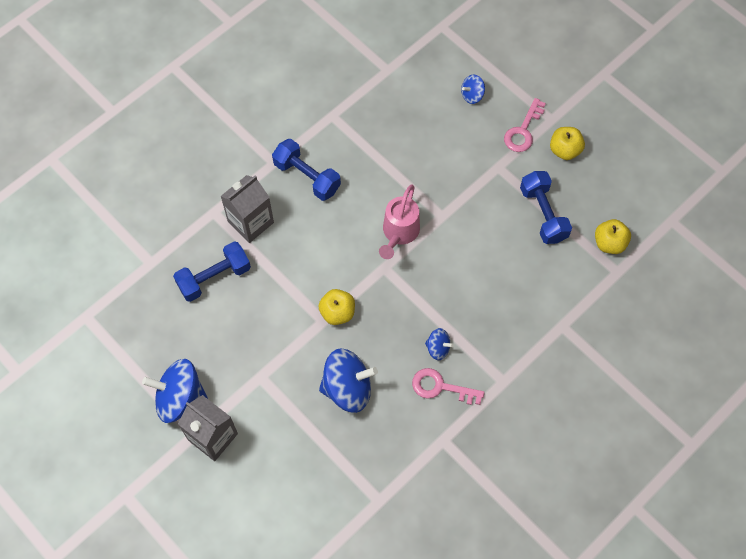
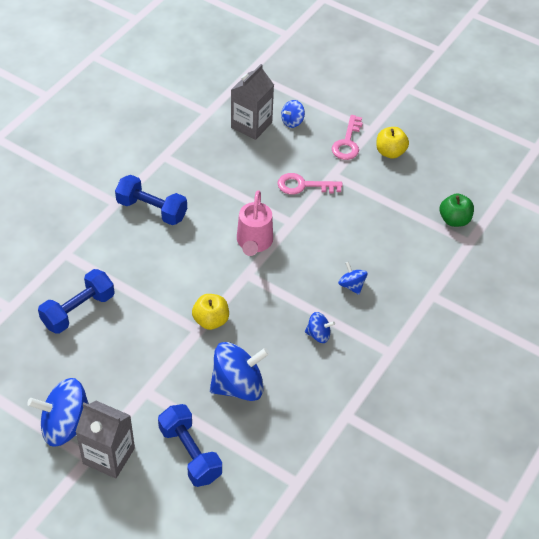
camera: 15 degrees left, 15 degrees down
grey carton [221,175,274,243] -> grey carton moved to [231,64,274,140]
pink key [412,368,485,405] -> pink key moved to [277,173,343,195]
blue dumbbell [520,171,572,244] -> blue dumbbell moved to [158,404,222,487]
yellow apple [595,219,631,254] -> green apple [440,193,474,227]
none -> blue spinning top [338,262,368,295]

